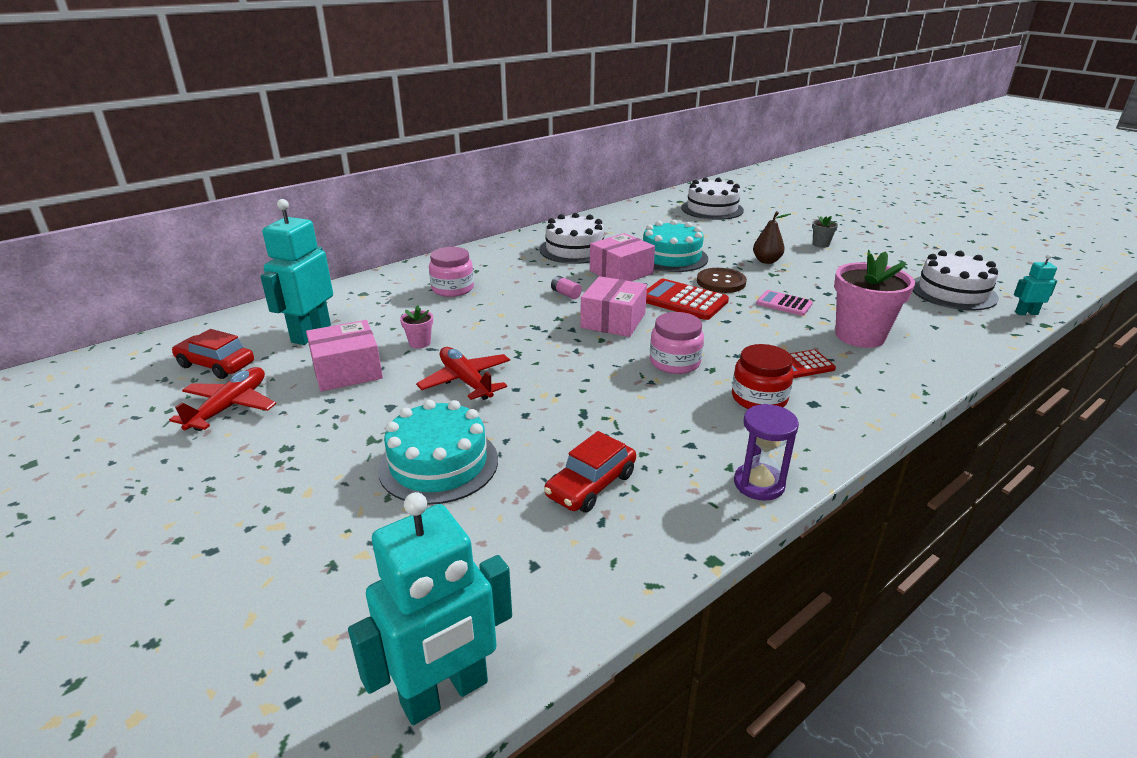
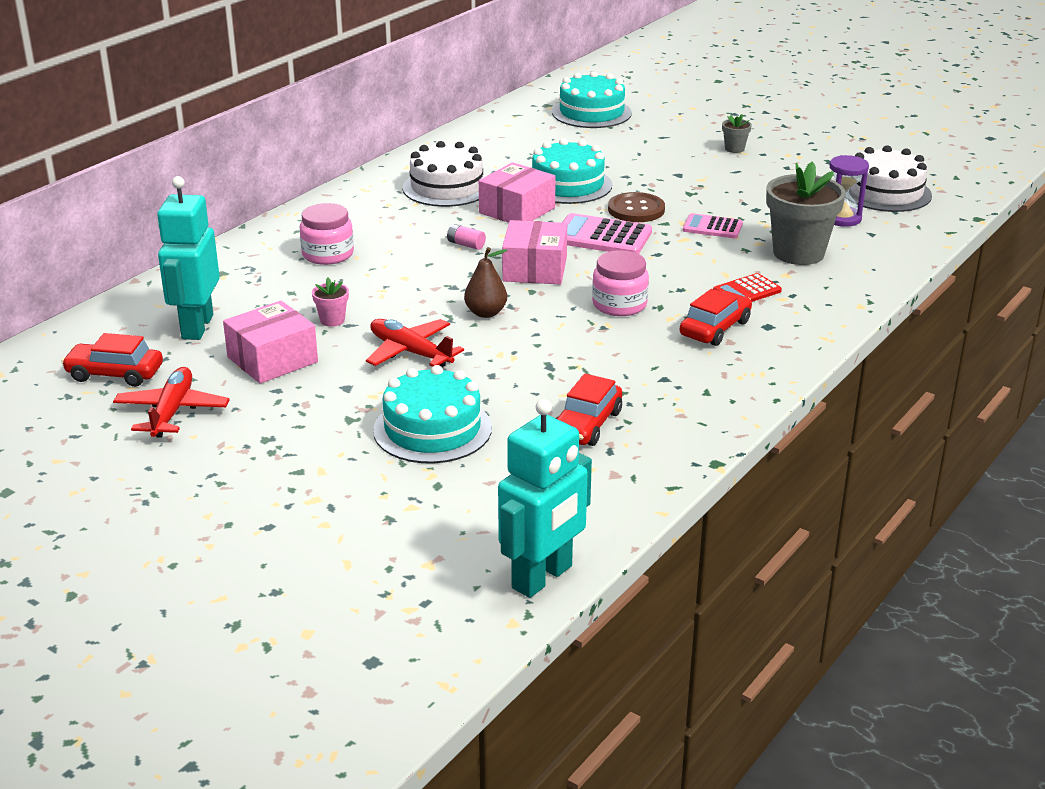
camera: 15 degrees left, 0 degrees up
red calculator [646,279,729,320] -> pink calculator [562,213,652,254]
white cake [681,177,744,220] -> turquoise cake [552,71,632,128]
red jar [732,344,794,409] -> red car [680,289,752,346]
purple hourglass [734,404,799,501] -> purple hourglass moved to [830,155,869,227]
brown pear [753,211,791,264] -> brown pear moved to [464,247,507,318]
pink flower pot [834,250,915,348] -> grey flower pot [766,162,846,265]
turquoise robot [1014,254,1057,315] -> none

